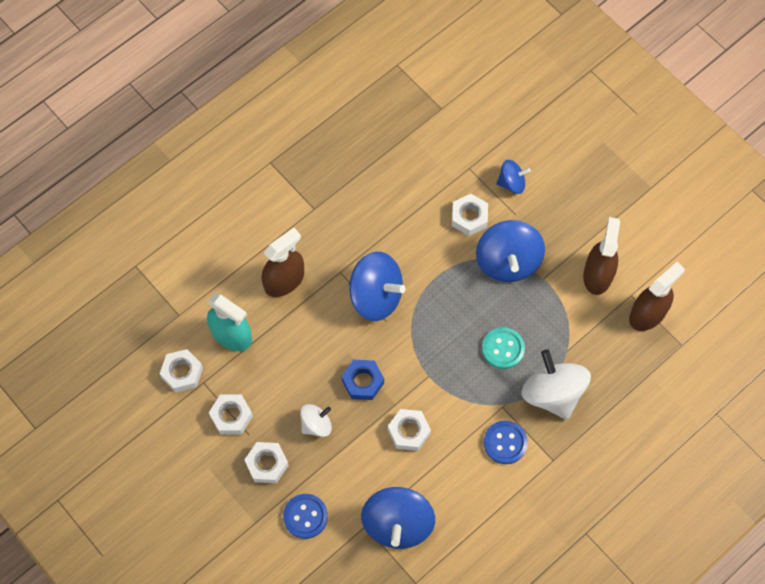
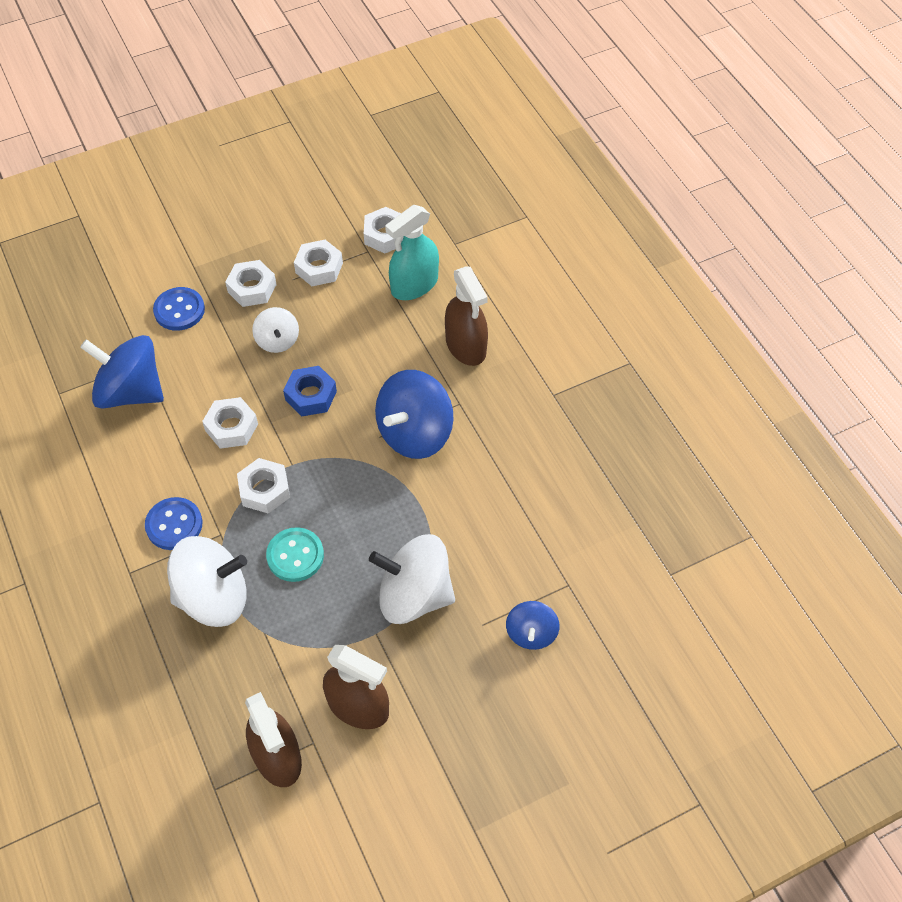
camera: 105 degrees right, 10 degrees down
white nut [452,194,488,236] -> white nut moved to [237,458,290,514]
blue spinning top [476,220,545,282] -> white spinning top [369,534,455,624]

